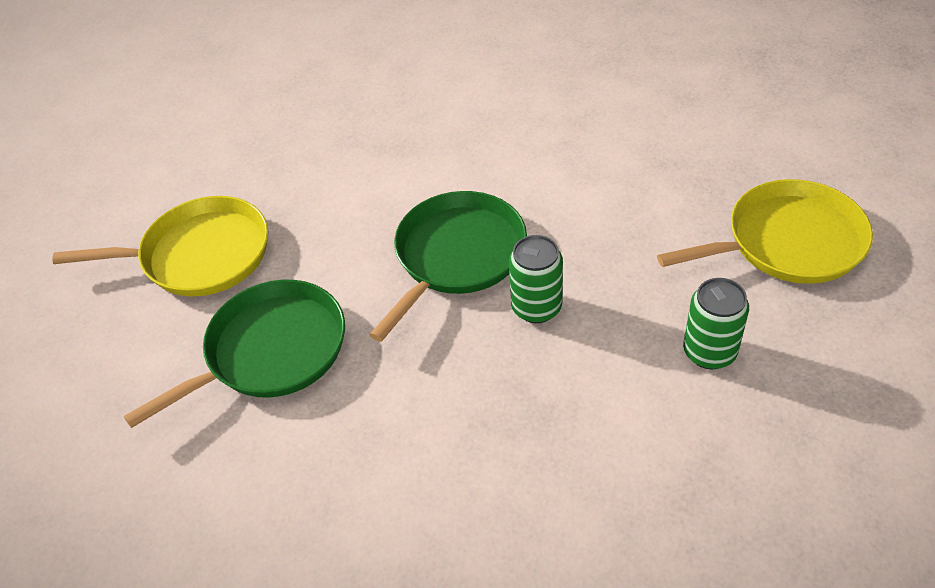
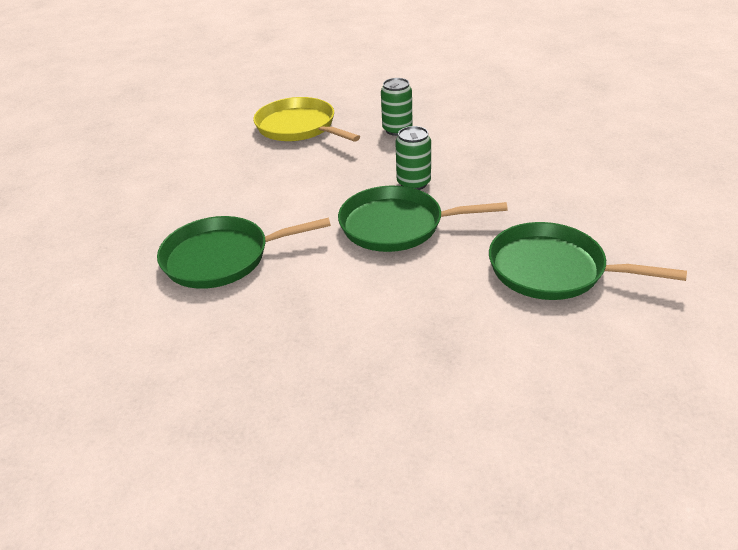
camera: 120 degrees left, 10 degrees down
yellow pan [52,196,268,297] -> none
none -> green pan [157,216,331,289]

